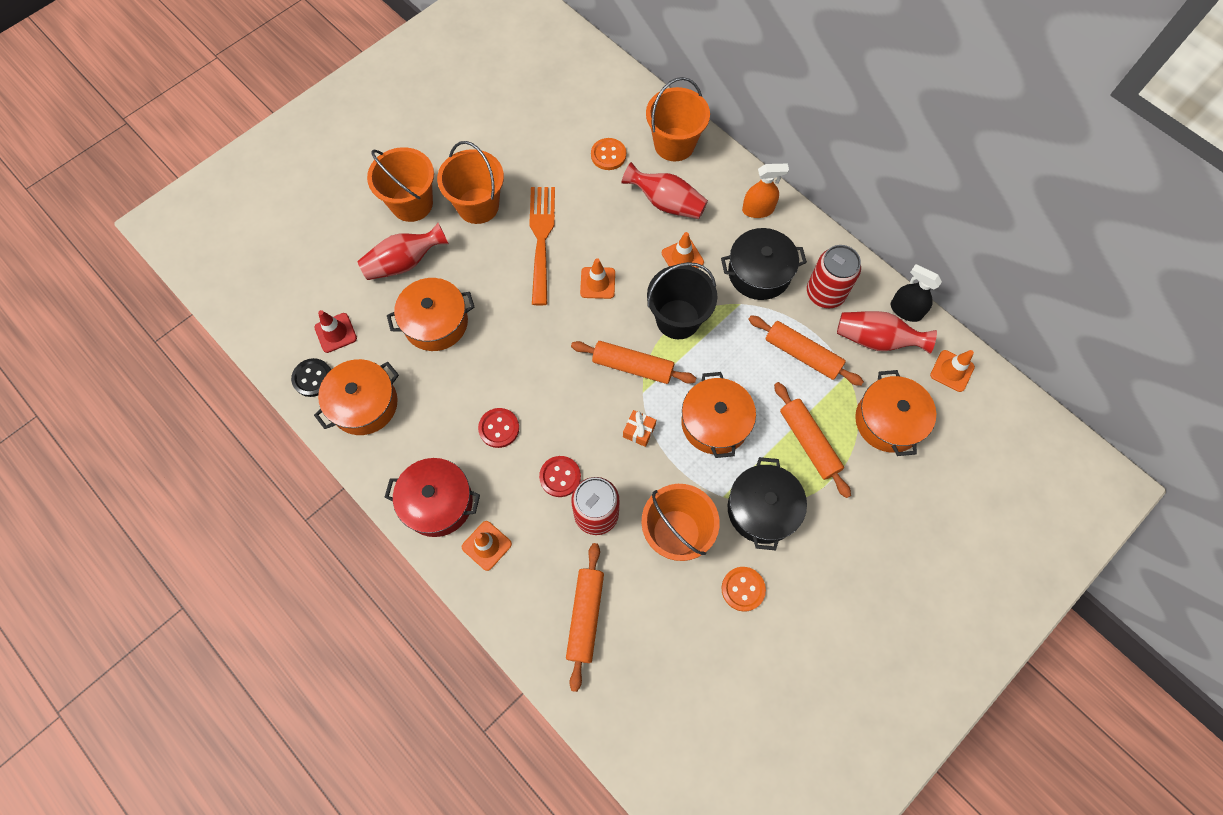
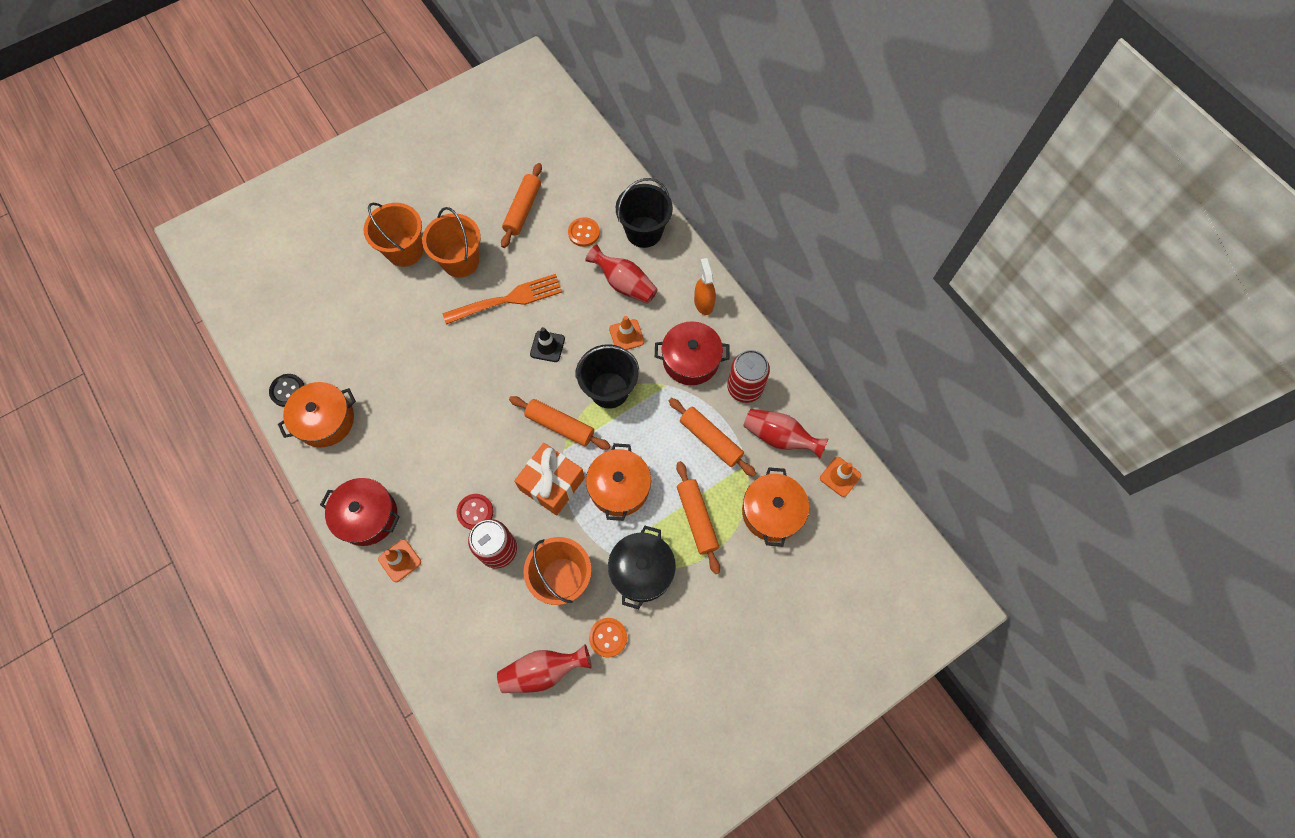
camera: 10 degrees right, 0 degrees up
red traffic cone [314,310,357,353] -> none
red vase [357,223,449,280] -> red vase moved to [497,645,592,693]
orange pot [387,278,475,351] -> none
red button [478,408,519,448] -> none
orange fork [529,187,555,305] -> orange fork turned 60 degrees clockwise [443,274,562,325]
orange rolling pin [566,543,604,692] -> orange rolling pin moved to [501,163,542,248]
orange traffic cone [580,258,615,299] -> black traffic cone [530,327,565,362]
orange gift [623,410,656,447] -> orange gift [514,443,585,515], size x2.15
orange bucket [646,77,710,161] -> black bucket [616,178,673,248]
black pot [721,228,807,300] -> red pot [655,321,730,385]
orange spray bottle [742,164,789,218] -> orange spray bottle turned 105 degrees counterclockwise [694,258,716,315]
black spray bottle [891,264,942,322] -> none

